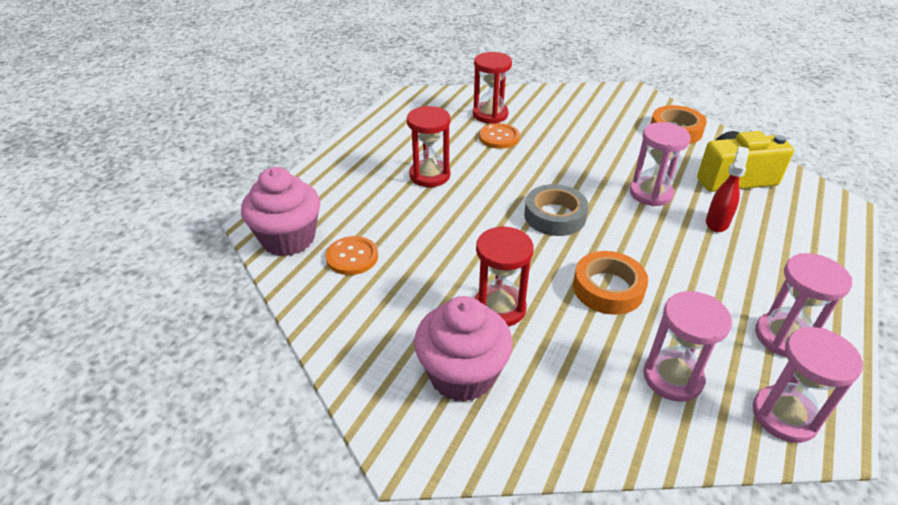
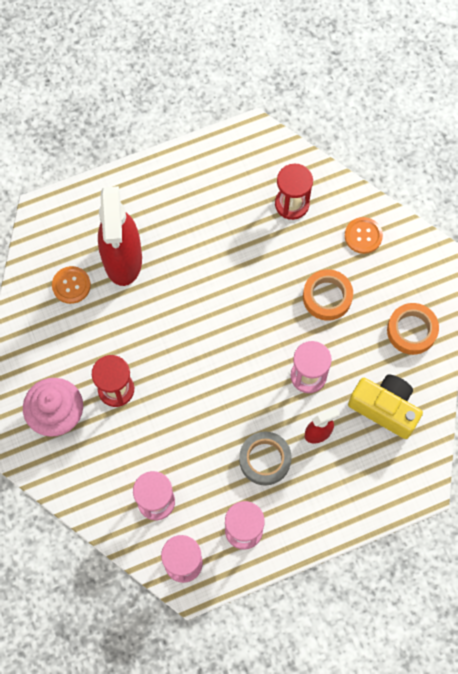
camera: 40 degrees right, 30 degrees up
pink cupcake [241,167,320,256] -> none
red hourglass [407,106,451,187] -> none
orange button [479,123,520,149] -> orange button moved to [345,217,383,254]
grey tape [524,184,589,236] -> grey tape moved to [239,432,292,486]
orange tape [573,251,648,315] -> orange tape moved to [303,269,353,321]
none -> red spray bottle [98,186,142,286]

